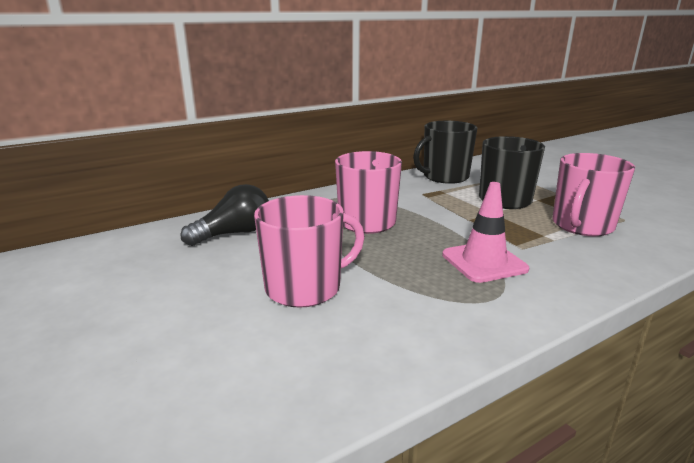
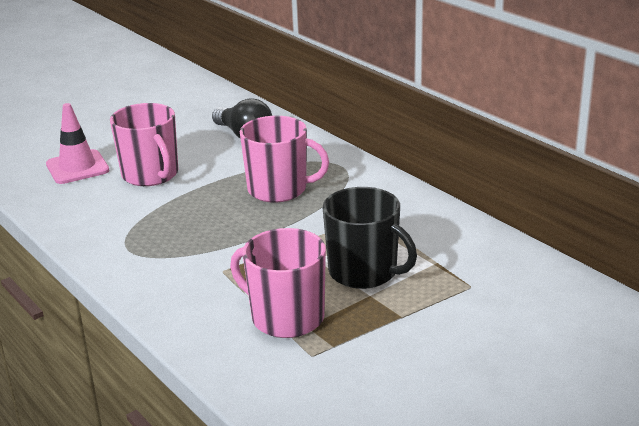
camera: 85 degrees right, 5 degrees up
black mug [413,121,477,184] -> none
pink traffic cone [442,182,529,283] -> pink traffic cone moved to [46,103,110,184]

